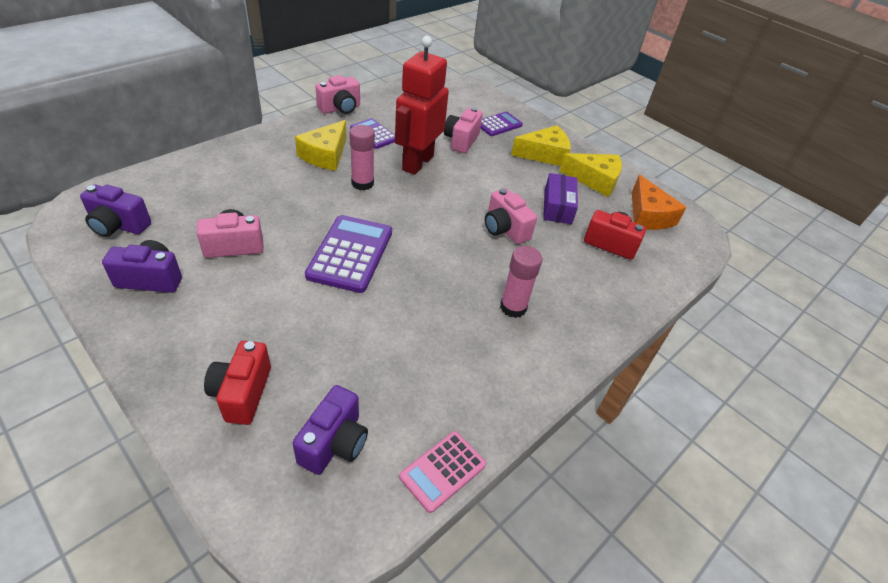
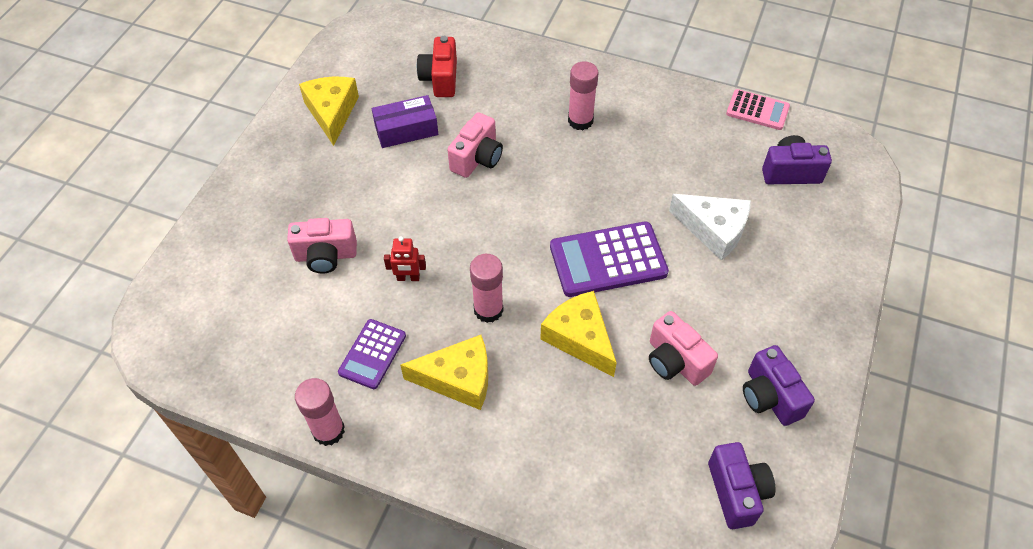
camera: 110 degrees left, 10 degrees up
red camera [204,341,271,425] -> none
pink camera [315,75,360,114] -> pink glue stick [295,378,345,446]
red robot [395,36,449,175] -> red robot [384,236,426,281], size x0.40
purple calculator [480,112,523,136] -> none
yellow cheese [511,125,571,166] -> yellow cheese moved to [540,291,617,377]
orange cheese [632,175,686,230] -> none
none -> white cheese [669,194,751,261]

